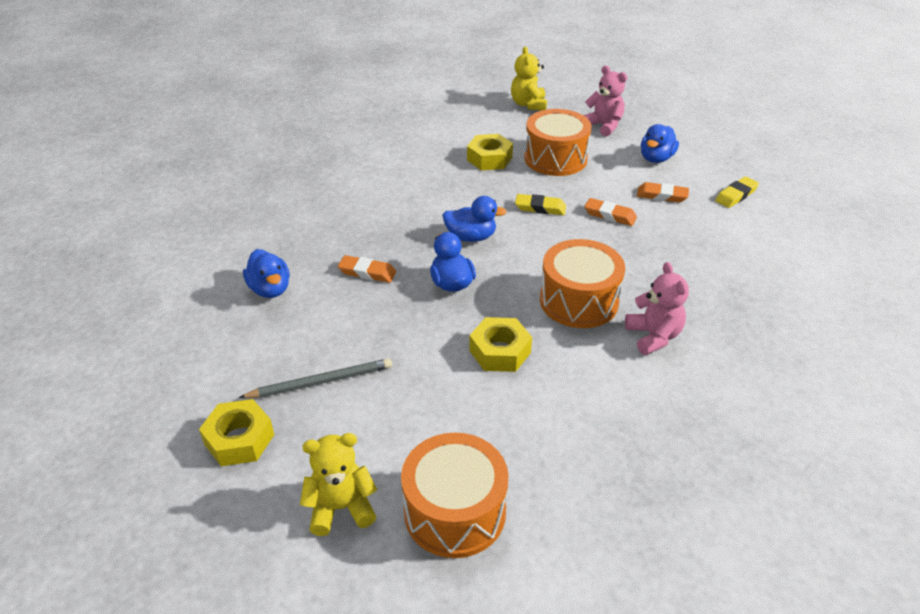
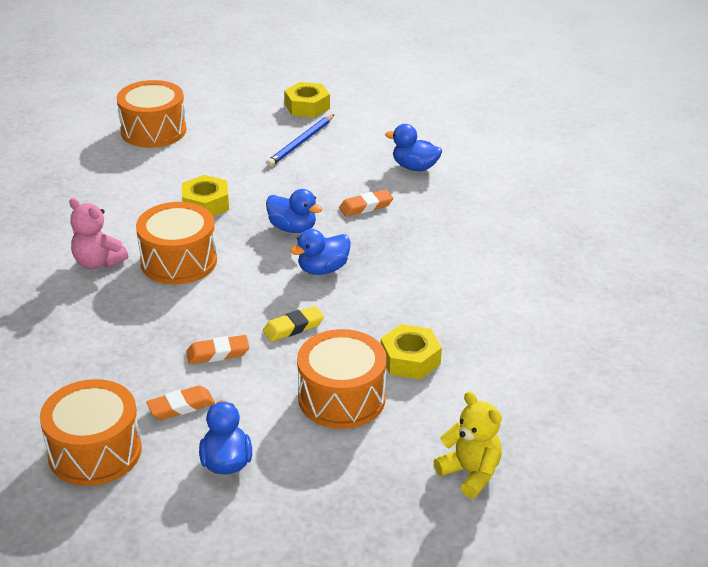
camera: 140 degrees right, 5 degrees down
grey pencil [239,358,392,398] -> blue pencil [266,114,334,167]
yellow teddy bear [300,433,377,536] -> none
pink teddy bear [583,66,627,136] -> none
yellow eraser [715,176,759,208] -> orange drum [40,379,142,486]

